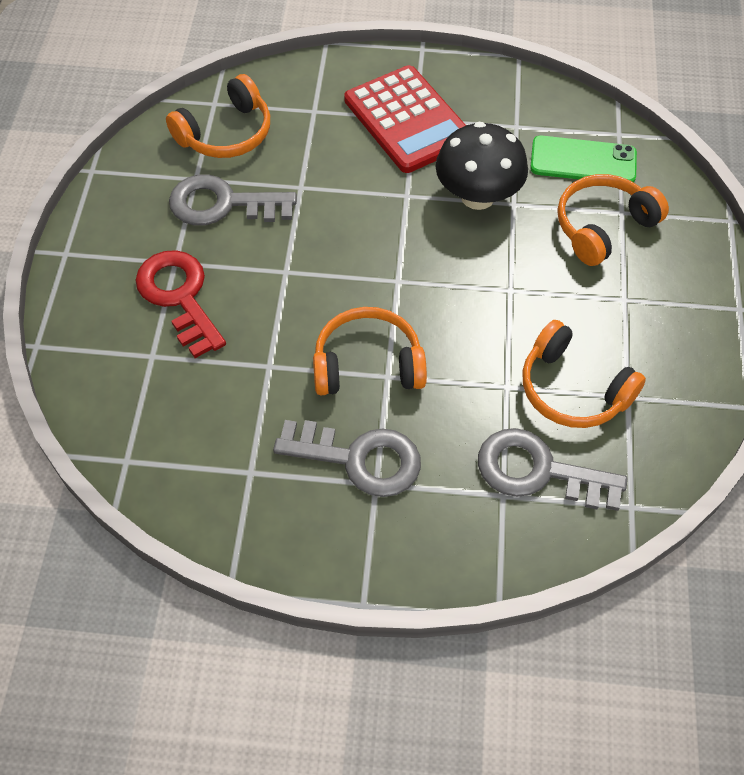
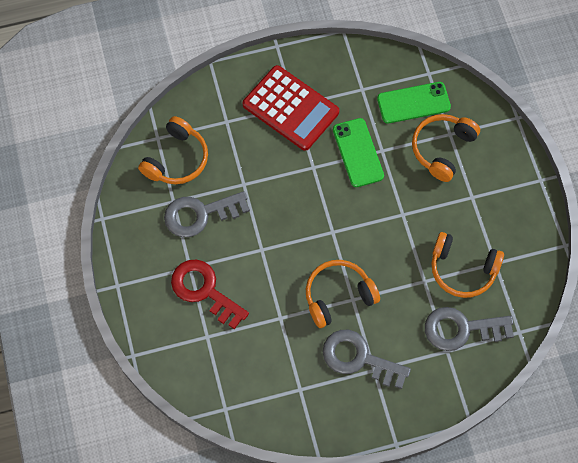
camera: 20 degrees left, 10 degrees up
grey key [273,420,421,497] -> grey key turned 150 degrees counterclockwise [323,330,411,389]
black mushroom [436,122,528,210] -> green phone [333,118,384,187]

